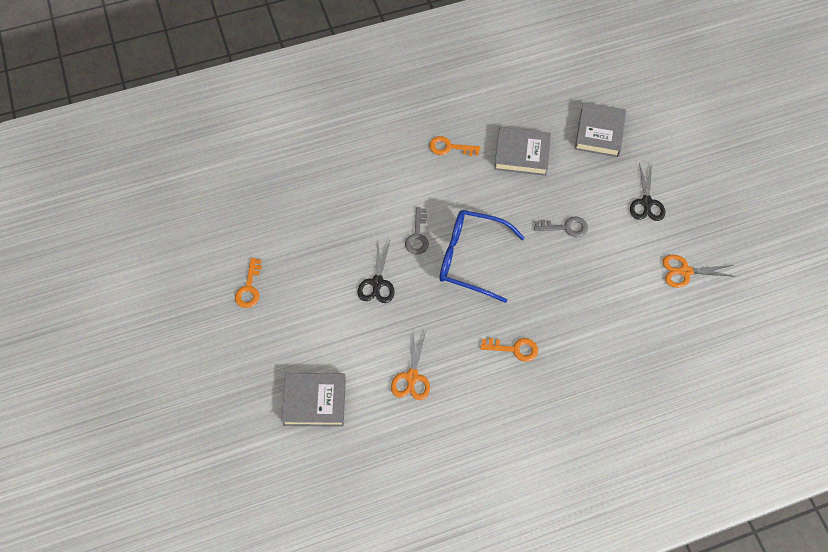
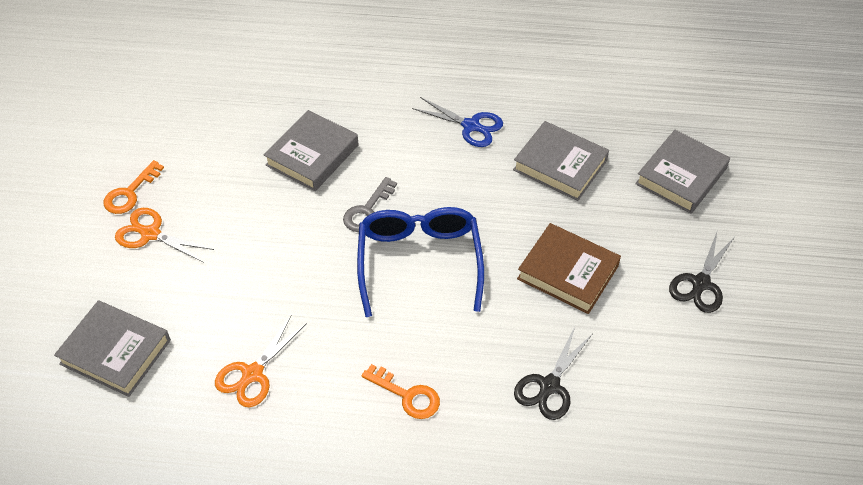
camera: 25 degrees right, 10 degrees down
black scissors [357,241,395,303] -> black scissors moved to [514,327,592,420]
orange key [429,136,480,156] -> blue scissors [412,97,503,147]
blue glasses [439,210,525,303] -> blue glasses turned 45 degrees clockwise [357,207,484,317]
grey key [534,217,588,237] -> brown book [517,223,621,314]
orange scissors [662,255,736,288] -> orange scissors moved to [115,208,214,263]
none -> grey book [264,110,359,191]

